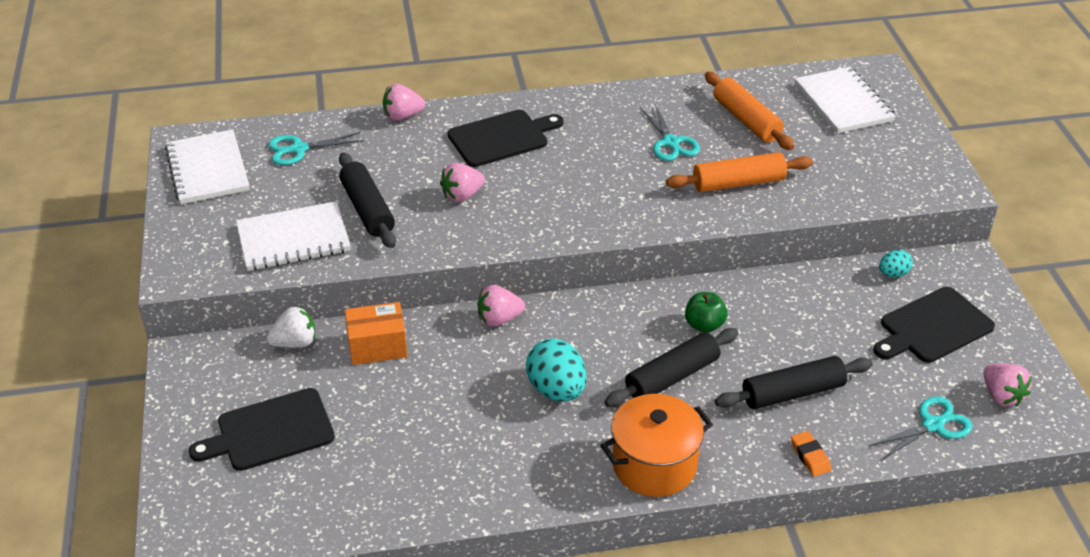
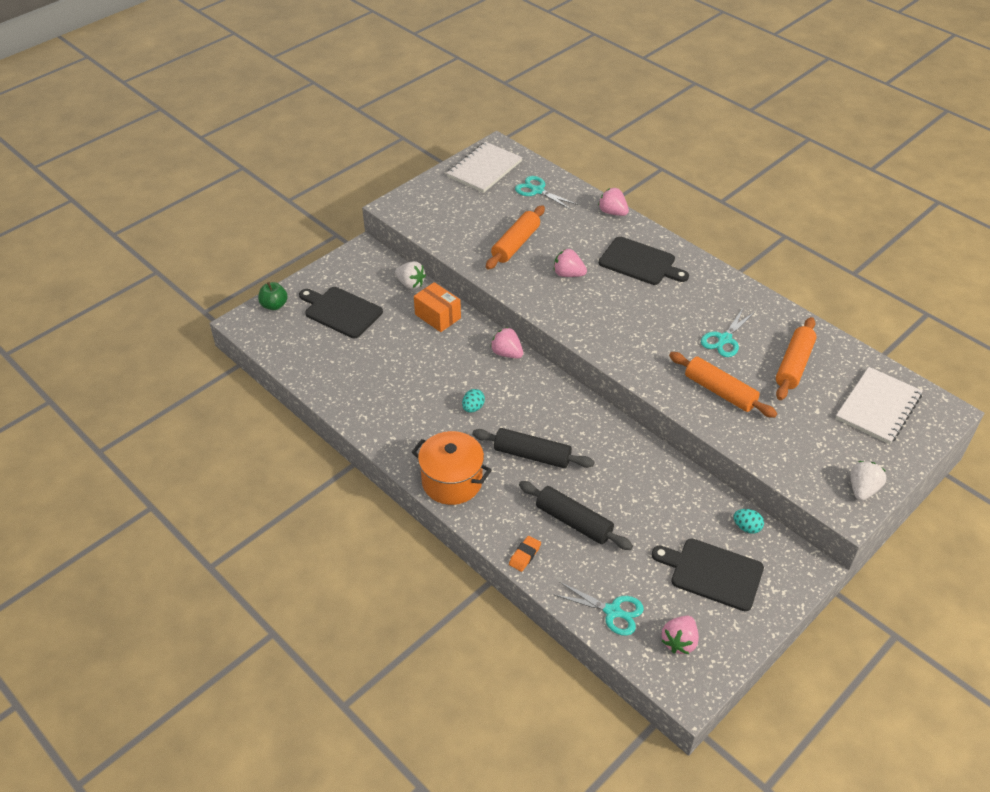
camera: 55 degrees right, 5 degrees up
white notebook [236,201,350,271] -> none
black rolling pin [339,153,396,248] -> orange rolling pin [486,205,545,270]
turquoise egg [526,339,586,401] -> turquoise egg [462,389,485,413], size x0.53
green apple [685,292,728,333] -> green apple moved to [258,282,288,310]
none -> white strawberry [850,461,886,501]

